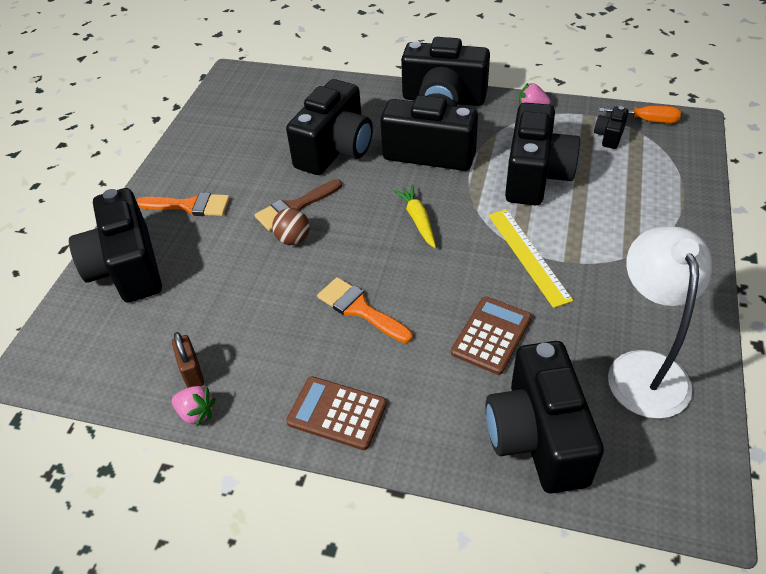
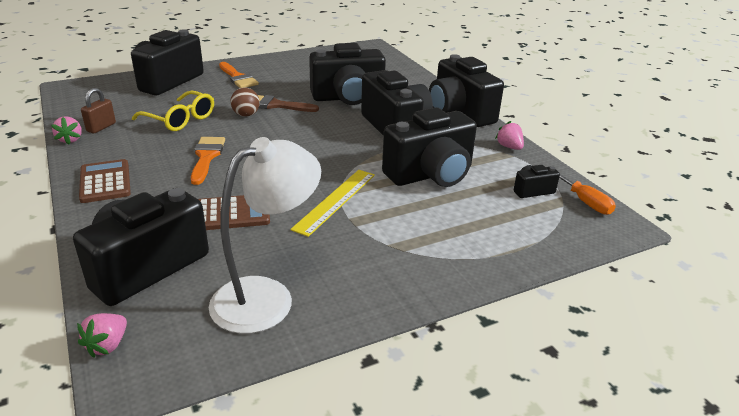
camera: 45 degrees right, 15 degrees down
yellow carrot [393,185,436,248] -> none
none -> pink strawberry [77,313,127,358]
none -> yellow glasses [132,90,214,131]

